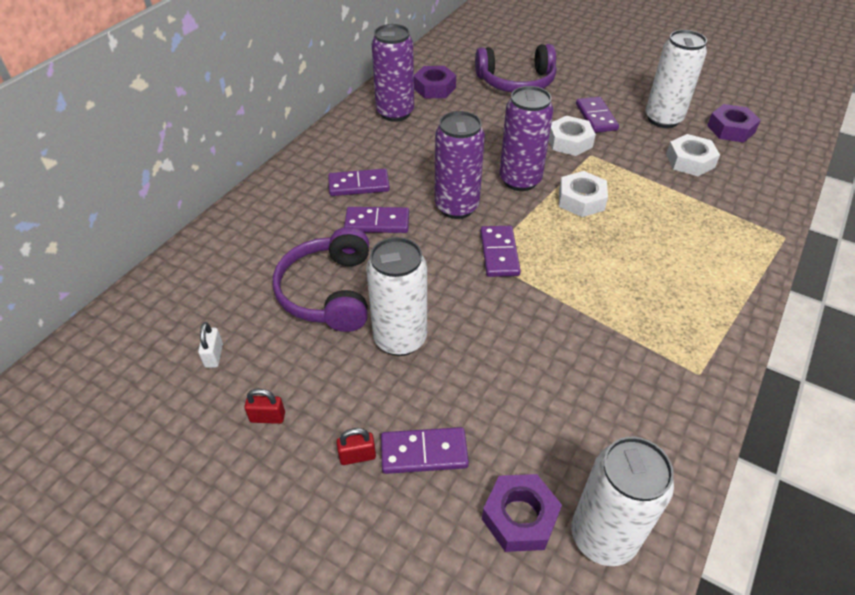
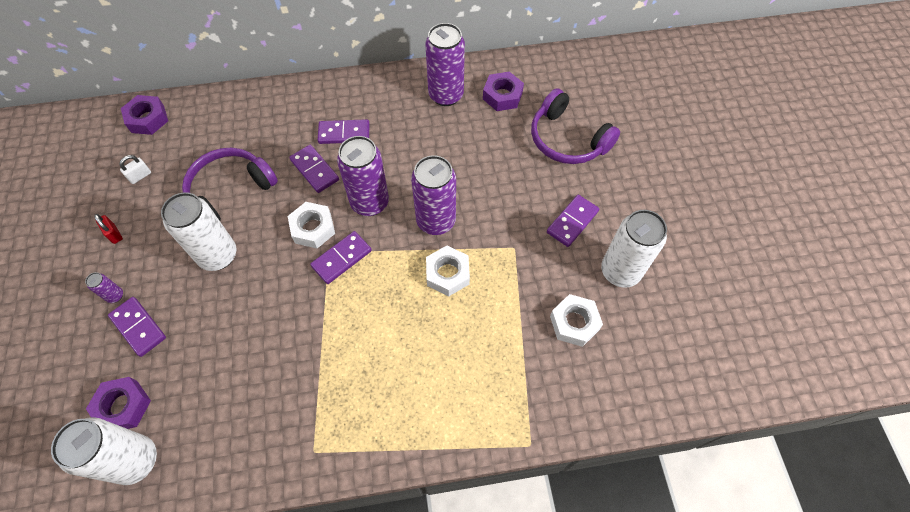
camera: 50 degrees right, 15 degrees up
purple domino [328,169,390,196] -> purple domino turned 45 degrees counterclockwise [318,119,370,144]
red padlock [336,428,376,465] -> purple can [85,272,123,303]
white nut [549,116,596,156] -> white nut moved to [288,202,335,248]
purple nut [707,104,761,143] -> purple nut moved to [121,95,168,135]

